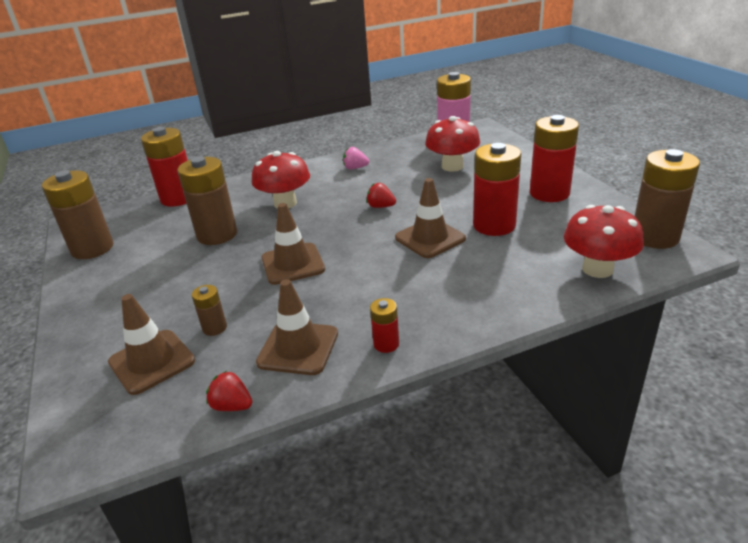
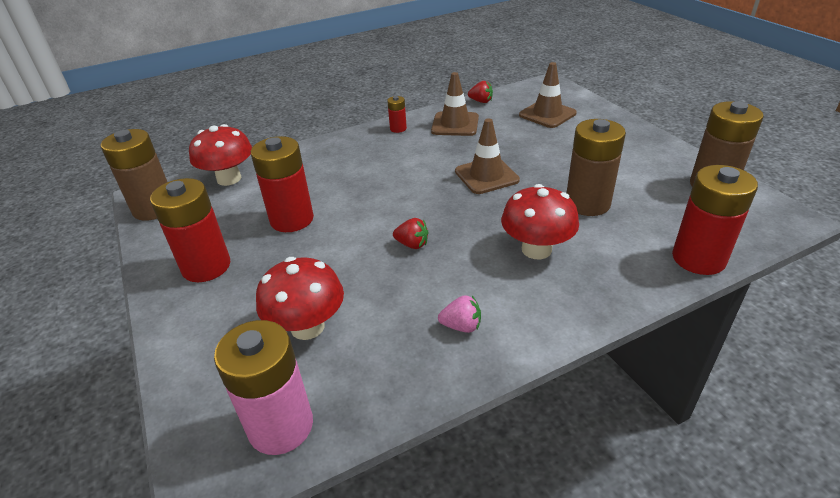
camera: 175 degrees right, 5 degrees up
brown battery [192,285,227,336] -> none
brown traffic cone [395,178,466,258] -> none

